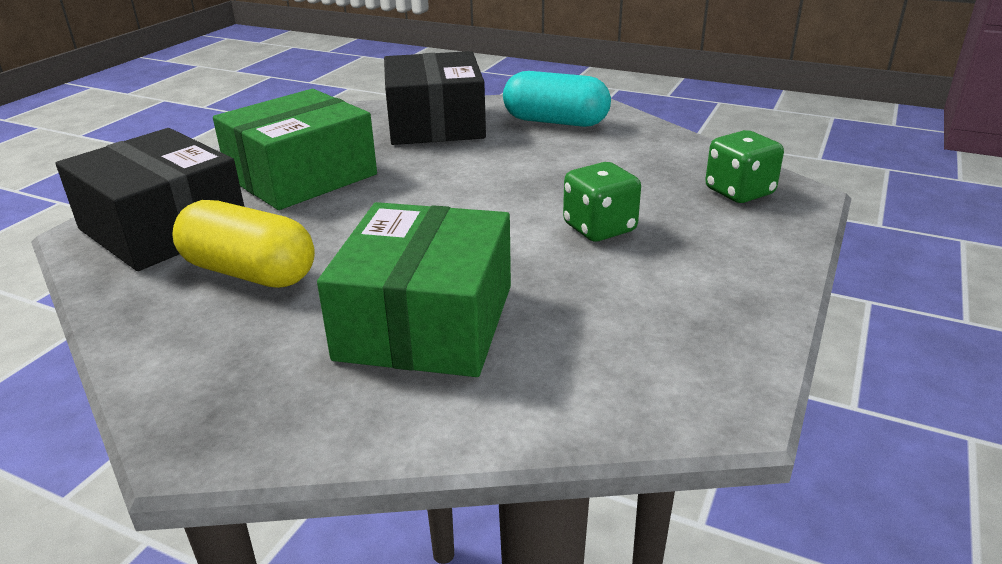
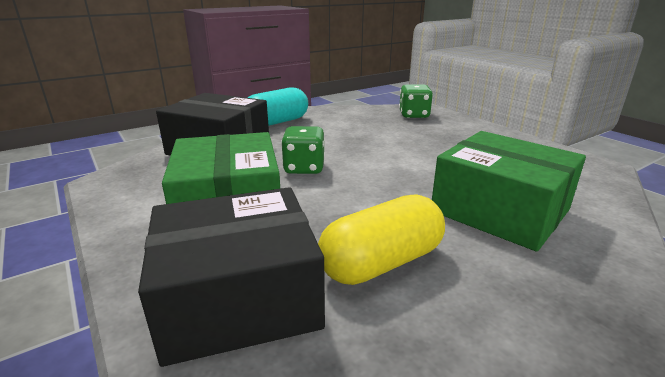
camera: 60 degrees left, 5 degrees down
green dice [563,162,641,241] -> green dice moved to [281,126,325,174]

